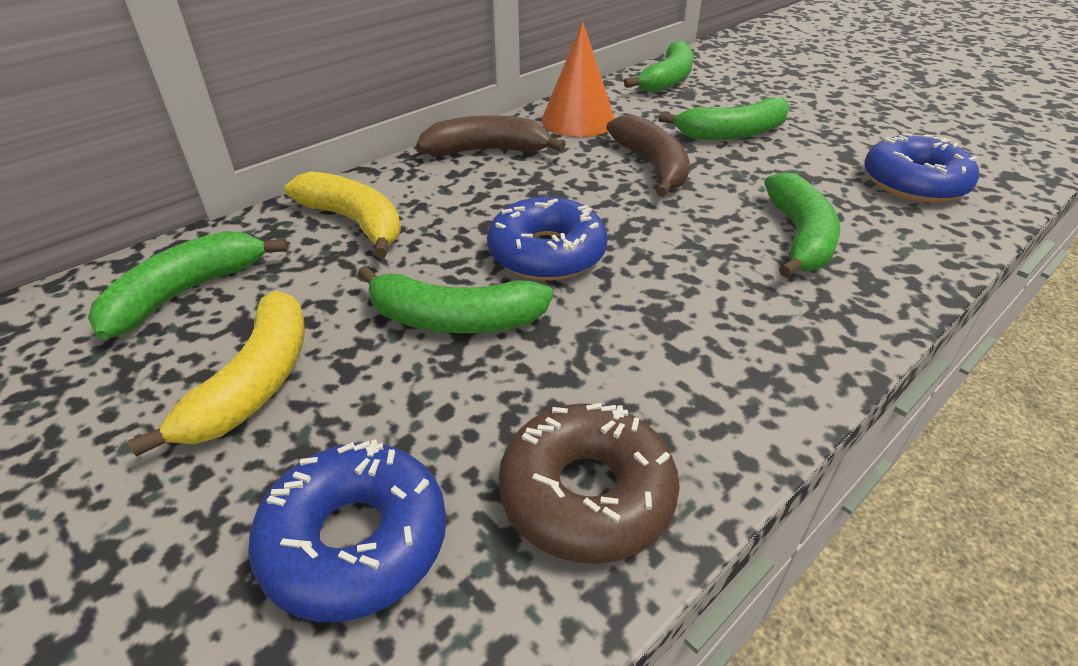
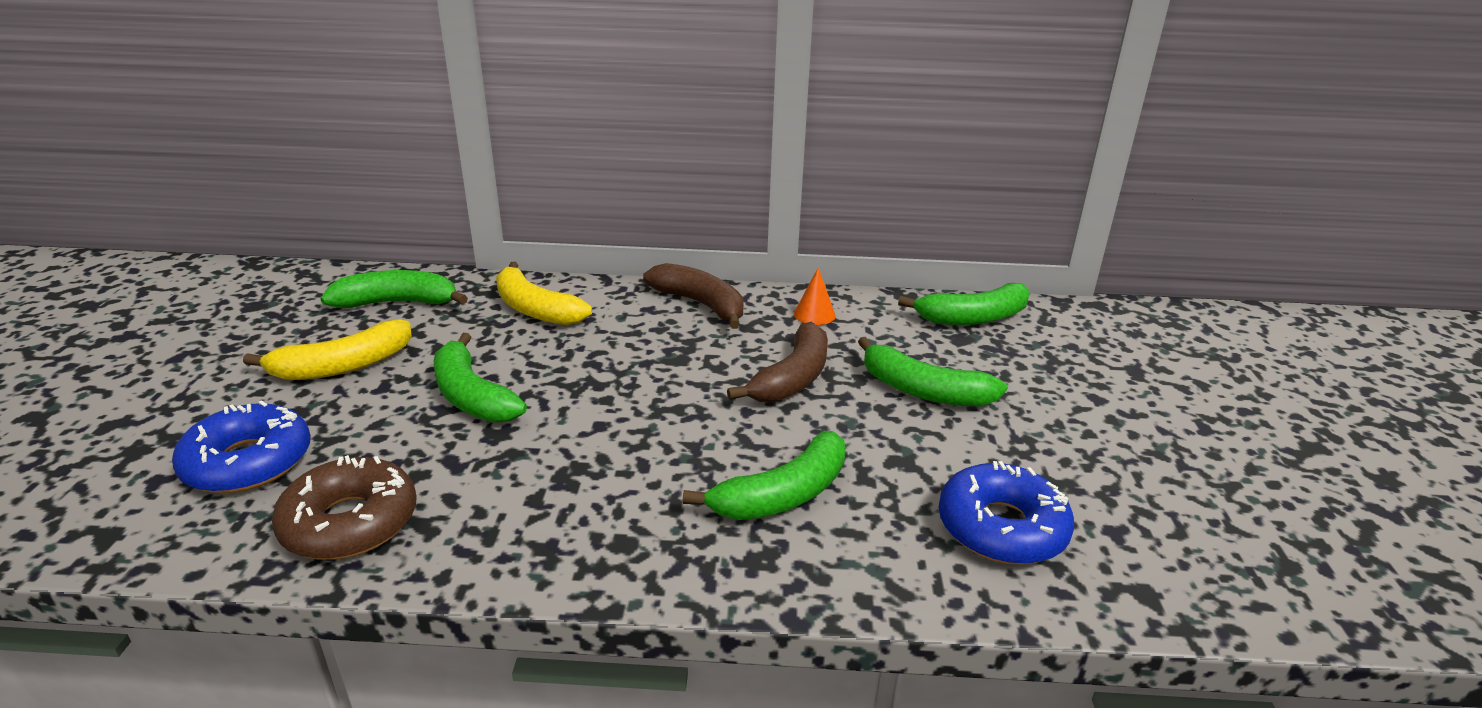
camera: 45 degrees right, 10 degrees down
yellow banana [284,171,401,258] -> yellow banana turned 135 degrees clockwise [496,262,592,325]
blue donut [487,197,608,281] -> none
orange cone [542,22,615,137] -> orange cone [794,267,836,325], size x0.53

